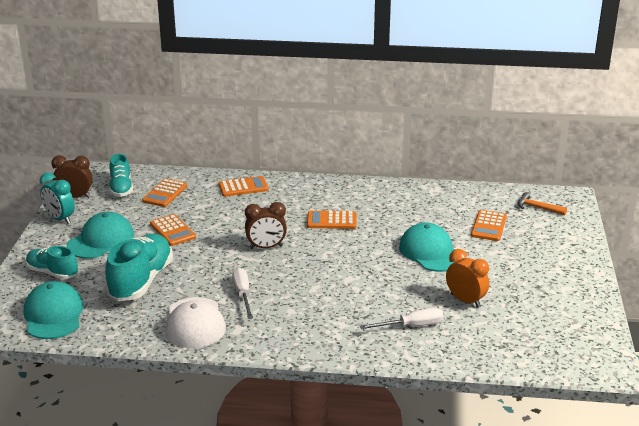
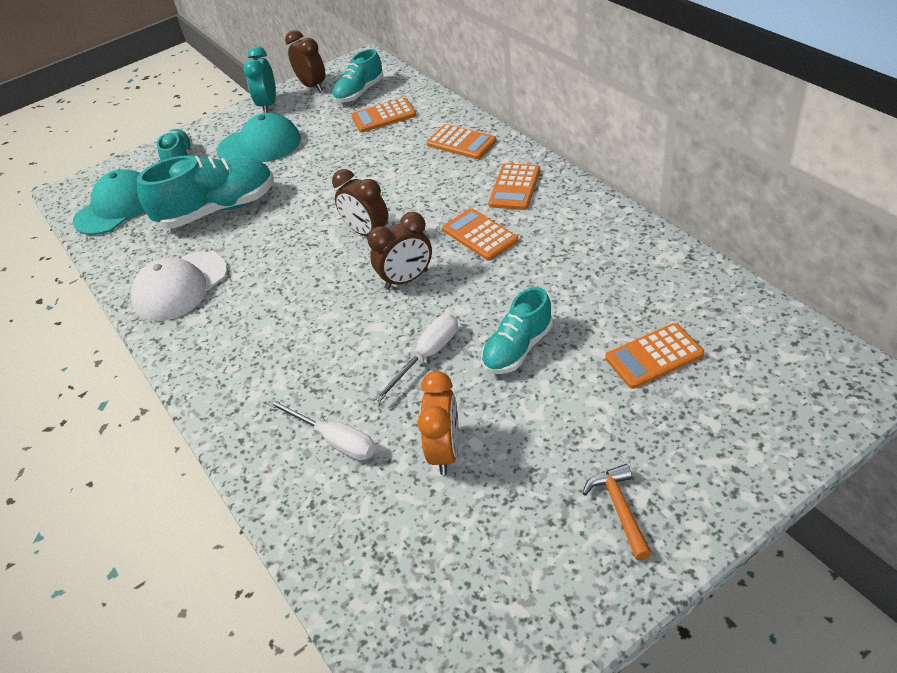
camera: 55 degrees right, 15 degrees up
orange calculator [150,214,196,246] -> orange calculator moved to [488,163,540,210]
white screwdriver [232,267,253,319] -> white screwdriver moved to [374,314,458,402]
turquoise cap [399,223,455,272] -> turquoise shoe [481,287,553,374]
orange hammer [518,193,567,215] -> orange hammer moved to [582,464,652,561]
none -> brown clock [368,212,432,290]

